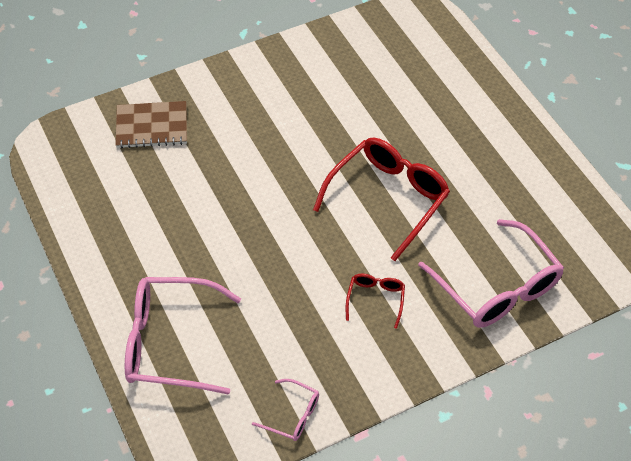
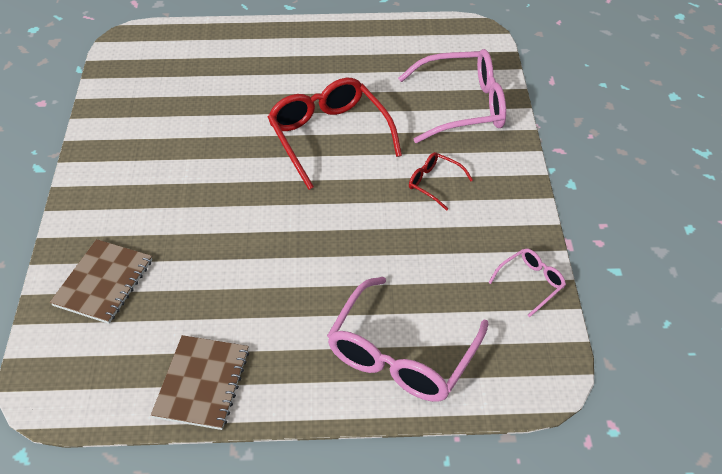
camera: 65 degrees left, 5 degrees down
none -> brown notebook [151,335,249,430]

